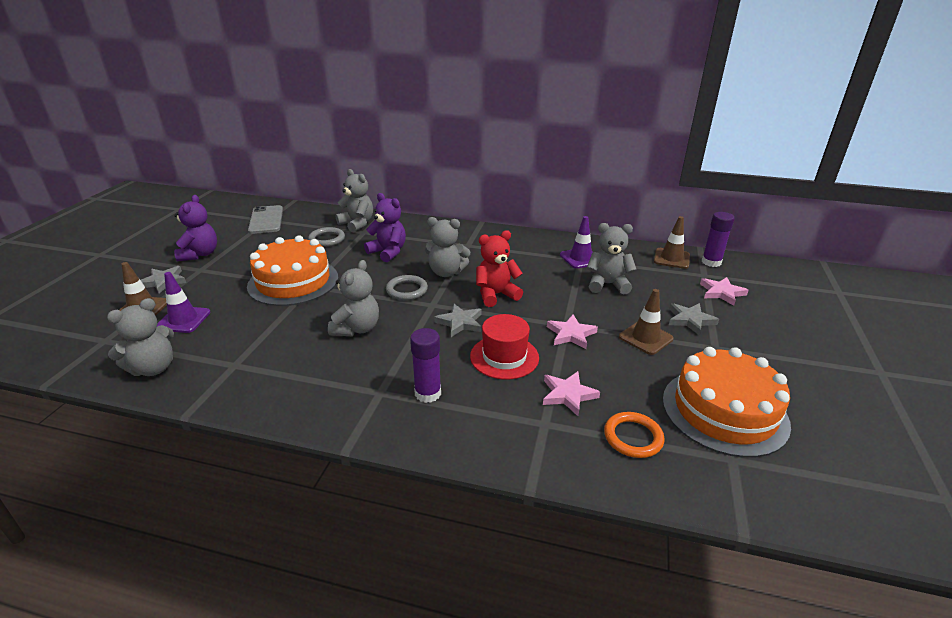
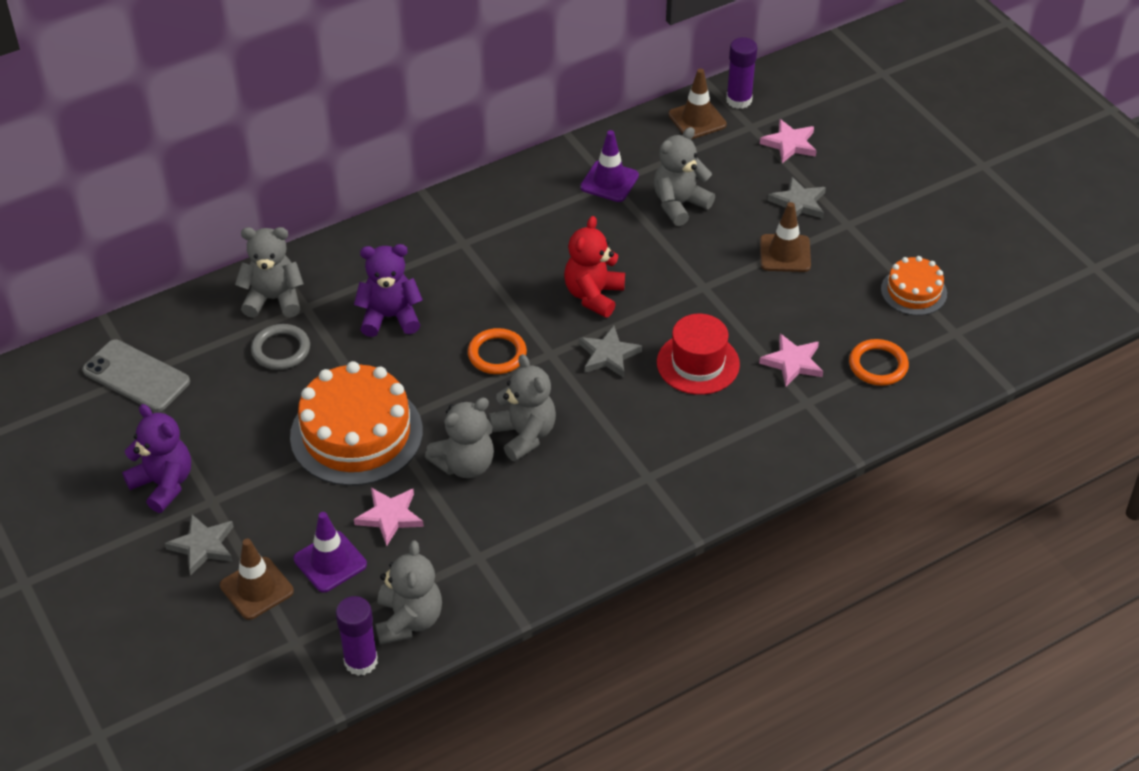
camera: 45 degrees left, 15 degrees up
grey ring [386,275,428,300] -> orange ring [468,328,527,374]
purple glue stick [410,328,441,403] -> purple glue stick moved to [336,596,378,676]
grey teddy bear [425,217,470,277] -> grey teddy bear moved to [425,398,494,478]
pink star [547,314,598,349] -> pink star moved to [354,488,424,546]
orange cake [663,347,791,458] -> orange cake [881,256,947,316], size x0.53

